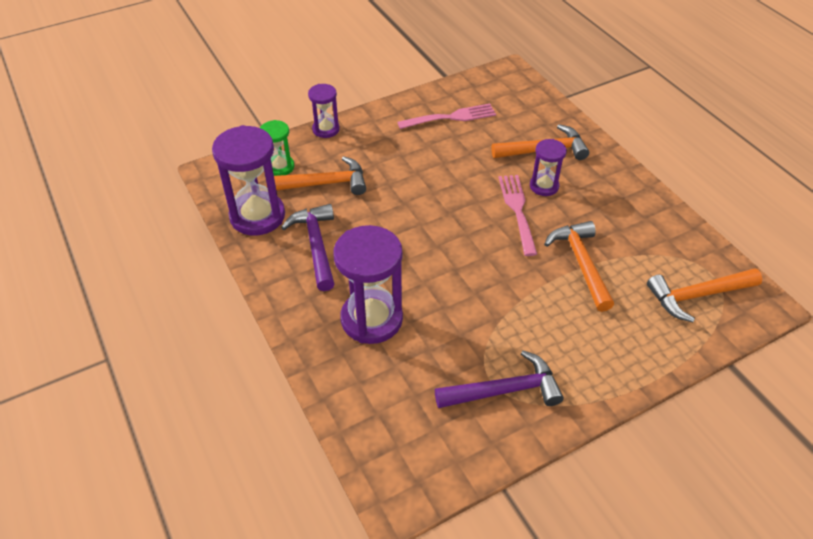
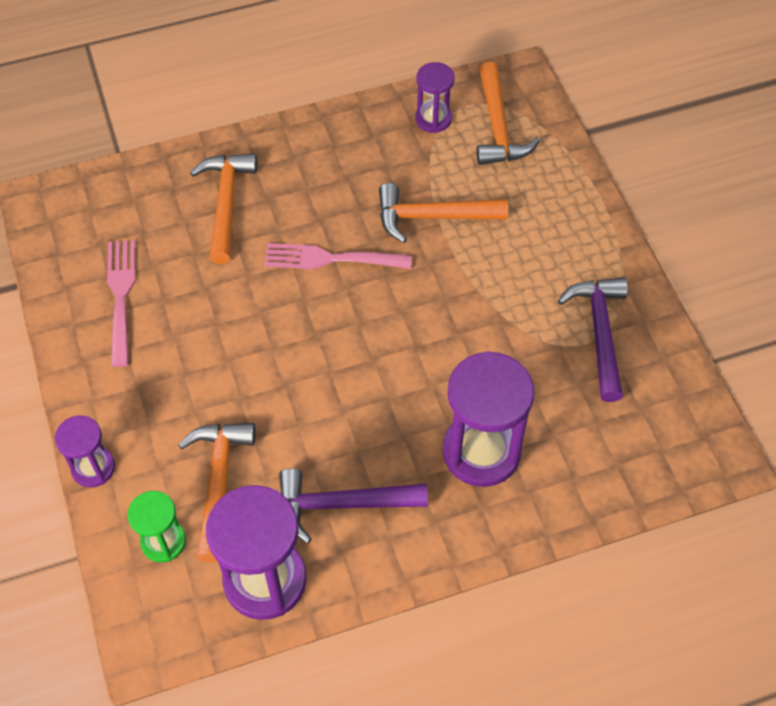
camera: 80 degrees left, 10 degrees up
purple hourglass [530,139,567,196] -> purple hourglass moved to [415,62,455,133]

